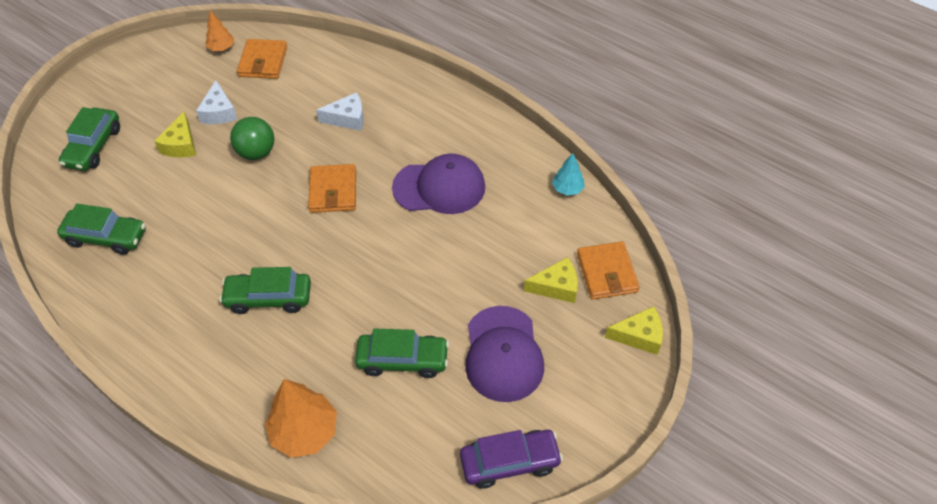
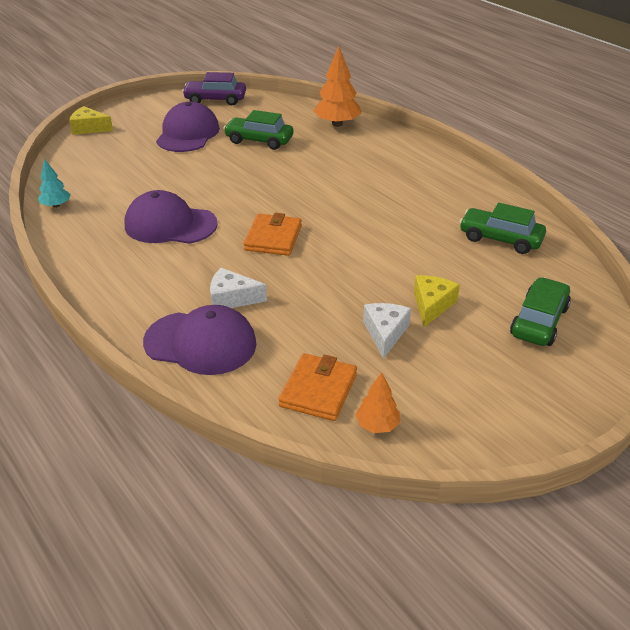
camera: 165 degrees left, 15 degrees down
green car [219,267,311,314] -> none
green ball [230,117,274,160] -> none
yellow cheese [524,257,578,303] -> none
orange wallet [577,241,640,300] -> none
none -> purple cap [143,305,256,375]

